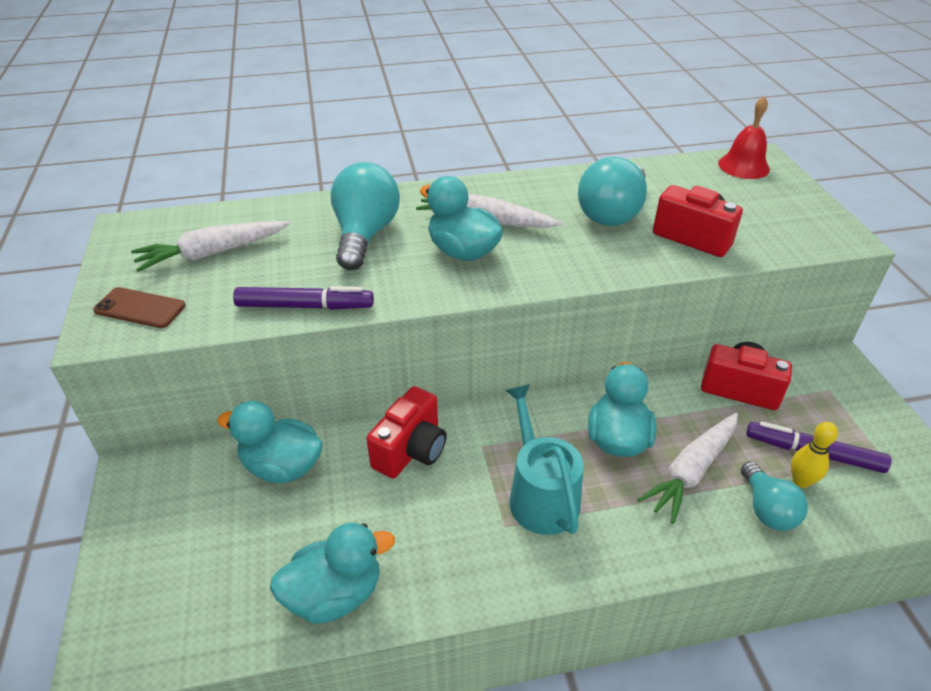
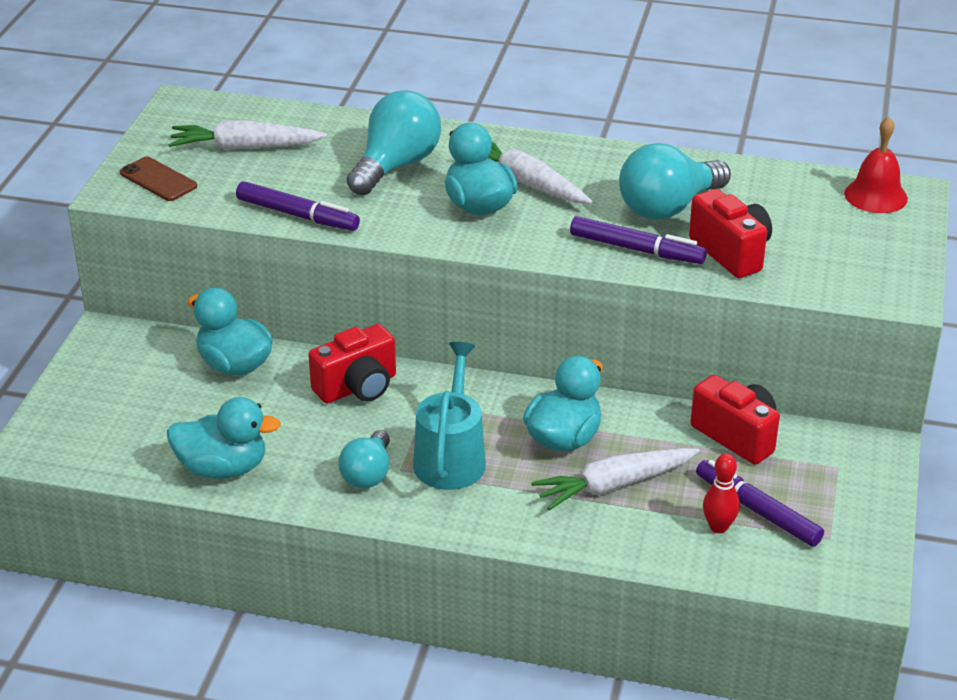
camera: 25 degrees right, 5 degrees down
turquoise light bulb [741,462,808,531] -> turquoise light bulb moved to [338,430,390,489]
yellow bowling pin [791,422,838,488] -> red bowling pin [703,454,740,533]
none -> purple marker [570,216,707,264]

